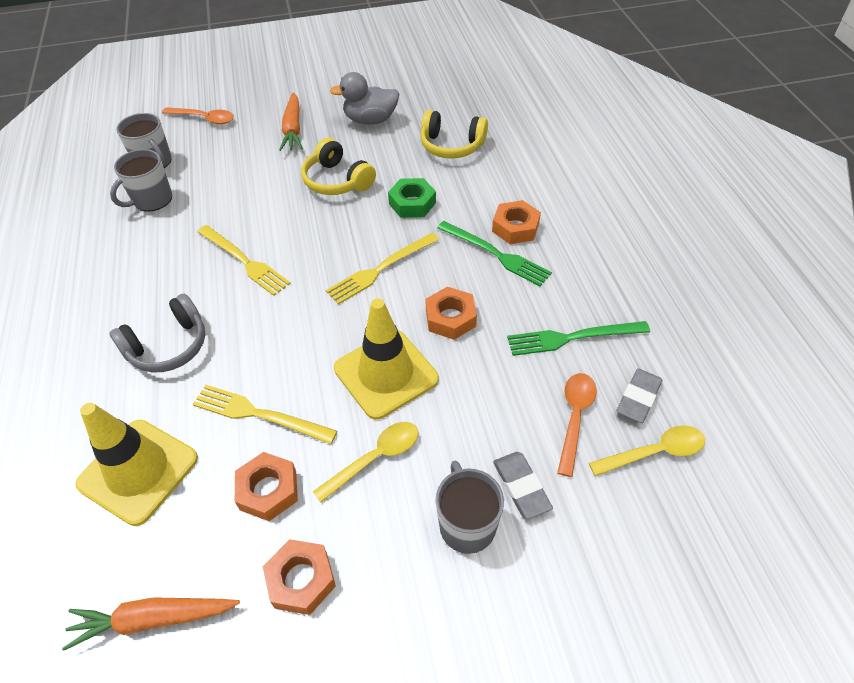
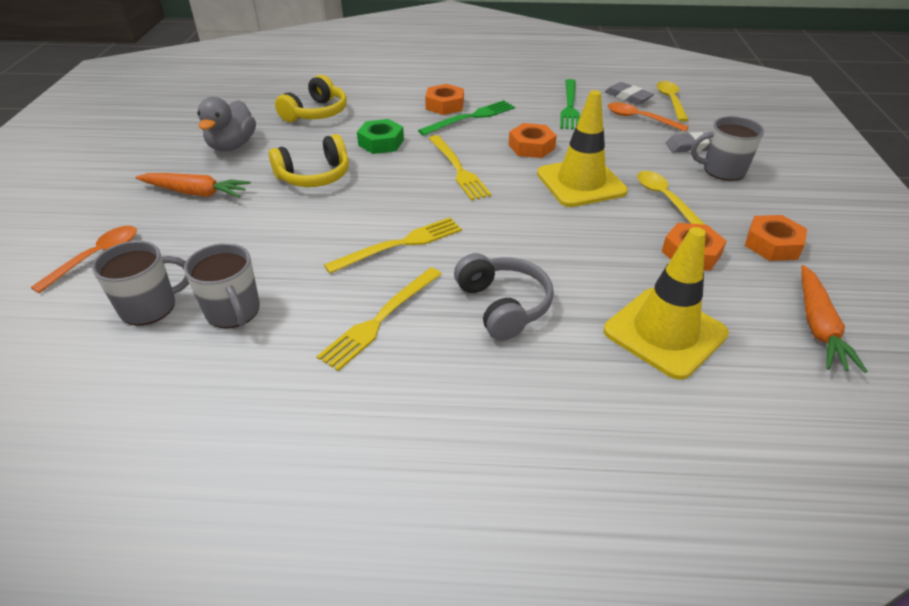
camera: 75 degrees left, 10 degrees down
yellow fork [192,385,337,444] -> yellow fork moved to [317,267,442,371]

